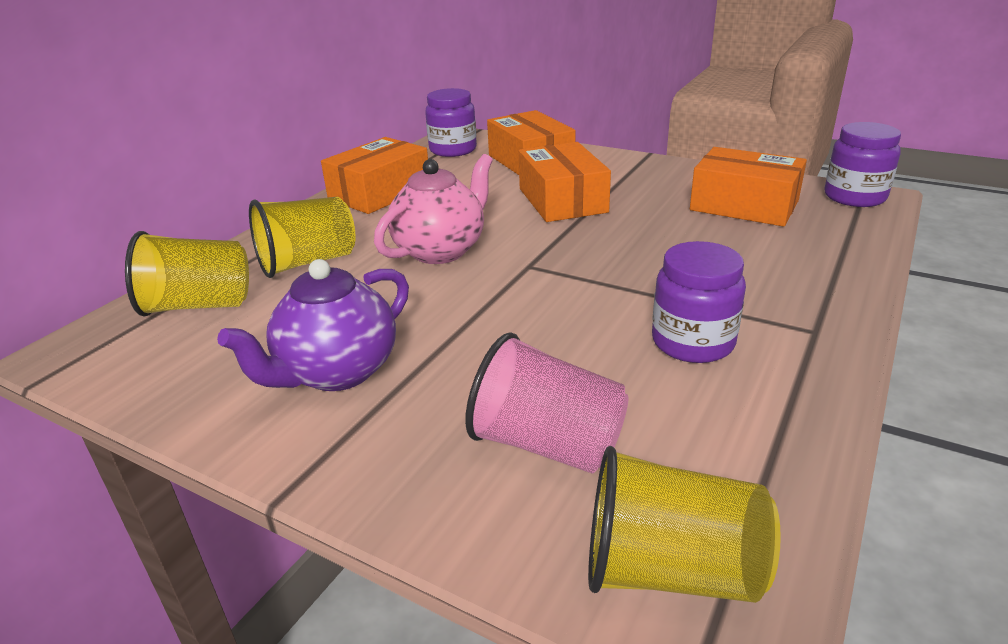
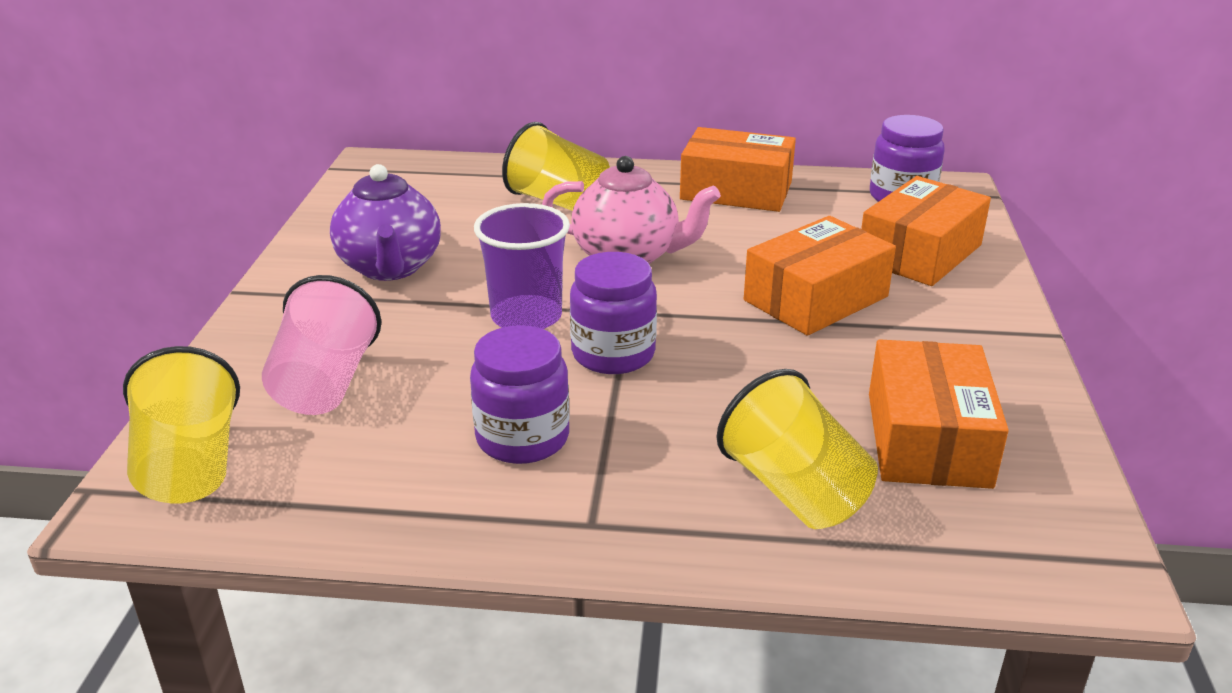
camera: 65 degrees right, 0 degrees up
yellow cup [125,231,249,317] -> yellow cup moved to [716,369,878,529]
purple teapot [217,259,409,391] -> purple teapot turned 120 degrees counterclockwise [330,164,441,281]
purple jar [824,122,901,207] -> purple jar moved to [570,252,657,374]
none -> purple cup [474,203,570,329]

